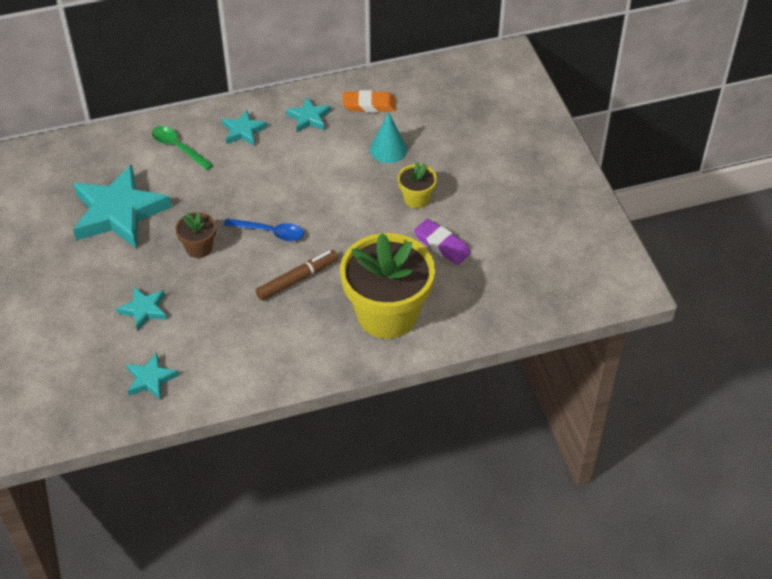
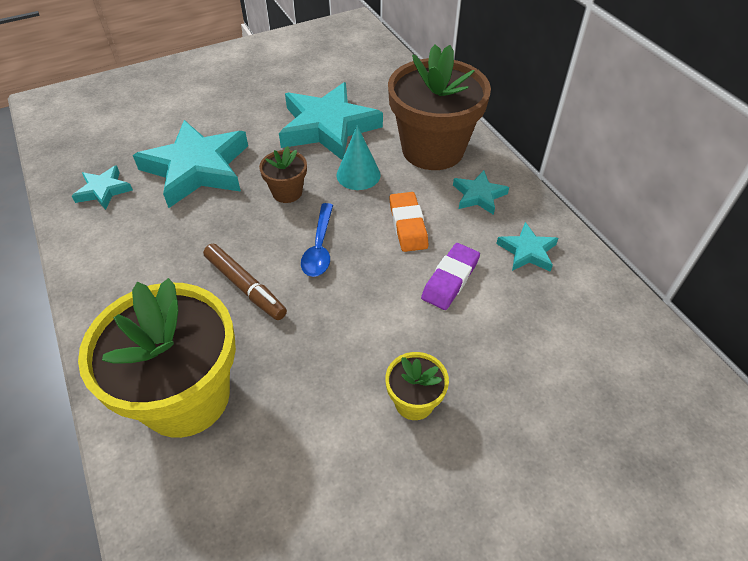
camera: 80 degrees right, 0 degrees up
turquoise star [116,287,167,331] -> turquoise star [133,120,248,208], size x2.09
green spoon [152,126,213,170] -> brown flower pot [388,44,491,170]
orange eraser [342,90,396,112] -> orange eraser moved to [389,192,429,252]
turquoise cone [370,112,407,163] -> turquoise cone moved to [337,125,381,190]
purple eraser [414,219,471,265] -> purple eraser moved to [421,243,480,310]

